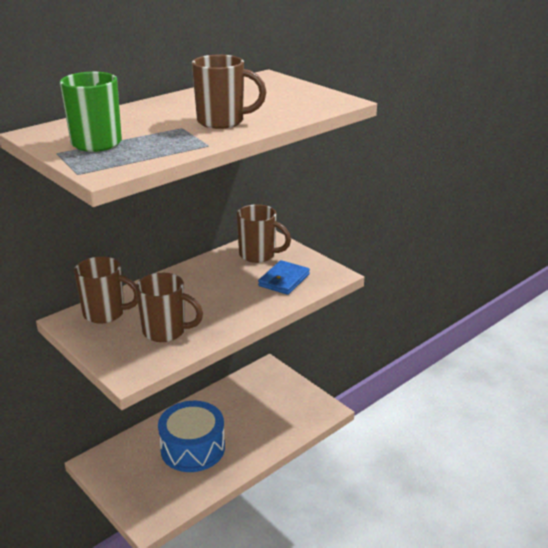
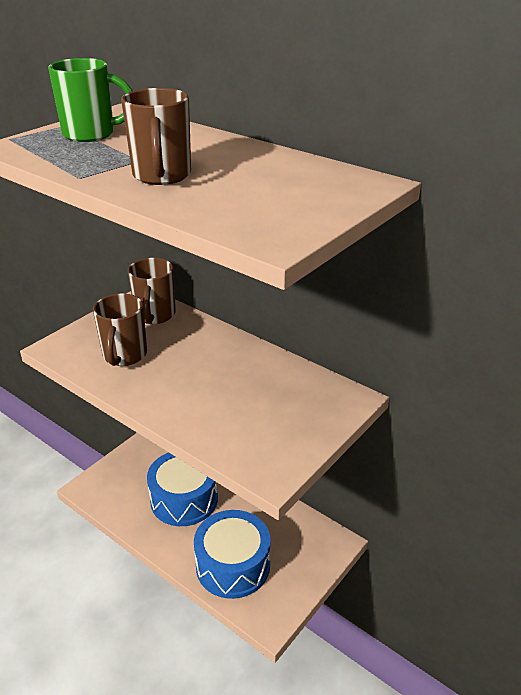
camera: 80 degrees right, 5 degrees up
brown mug [237,204,291,263] -> none
blue wallet [258,260,310,295] -> none
none -> blue drum [194,510,271,599]

